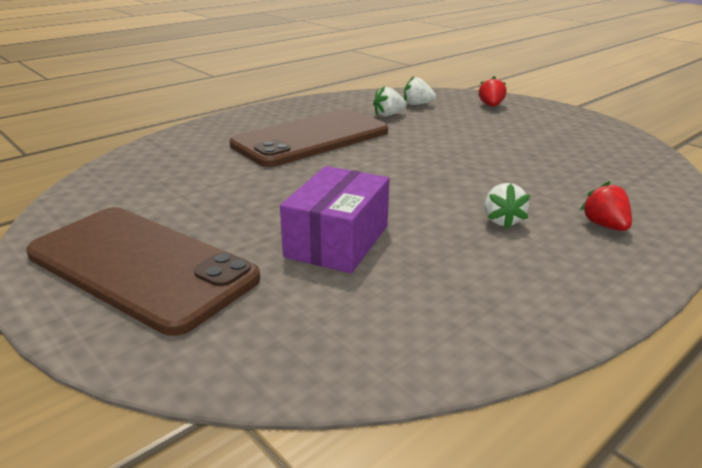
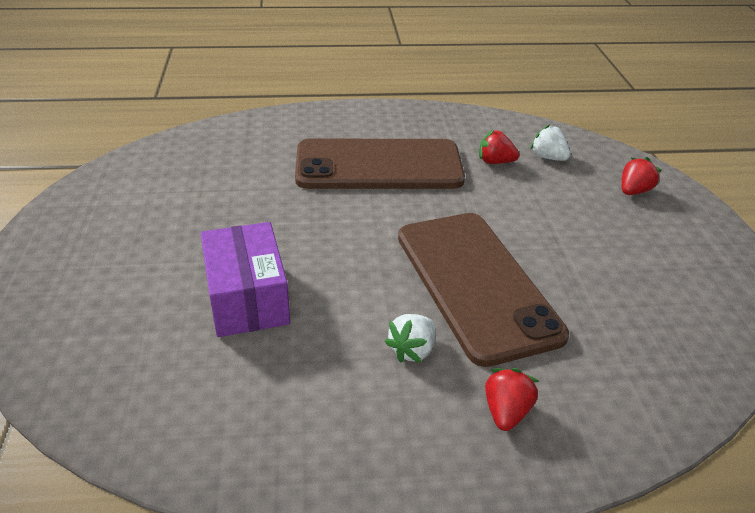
camera: 35 degrees right, 10 degrees up
brown phone [26,207,260,336] -> brown phone moved to [398,213,569,367]
purple box [280,166,390,273] -> purple box turned 75 degrees counterclockwise [201,222,290,337]
white strawberry [373,86,407,117] -> red strawberry [479,130,519,164]

